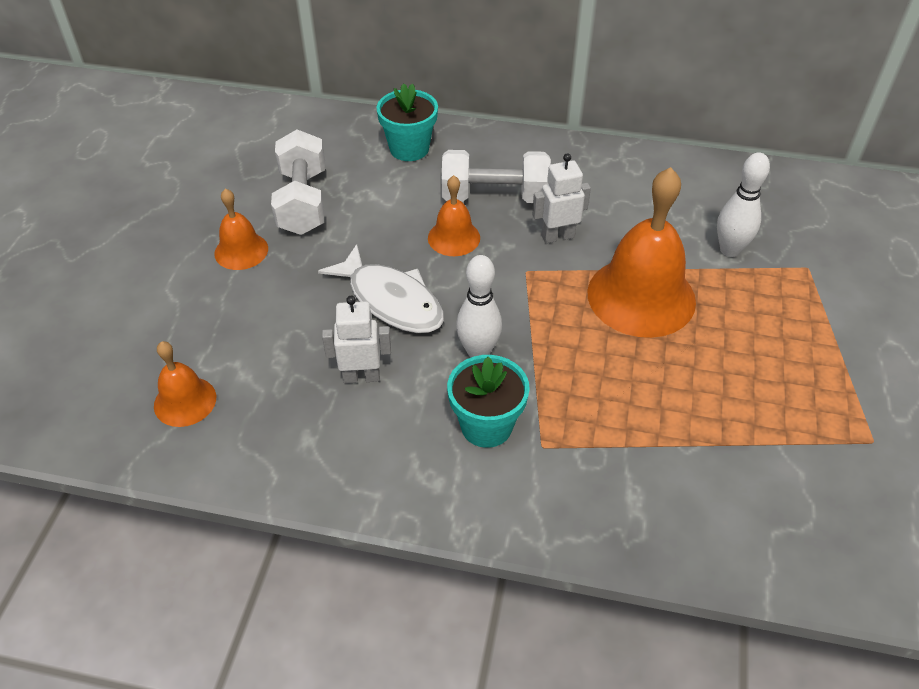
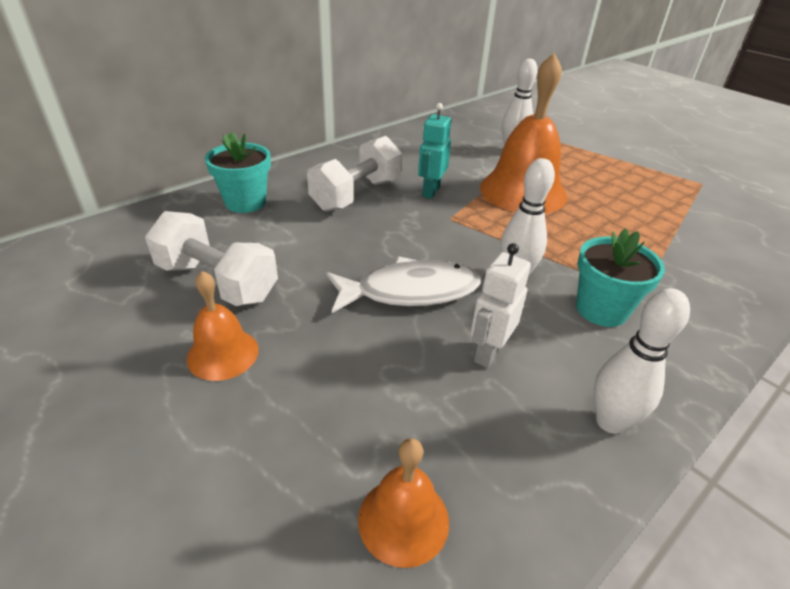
camera: 55 degrees left, 10 degrees down
orange bell [428,175,480,256] -> none
white robot [532,153,591,243] -> turquoise robot [418,103,451,199]
none -> white bowling pin [594,288,690,434]

